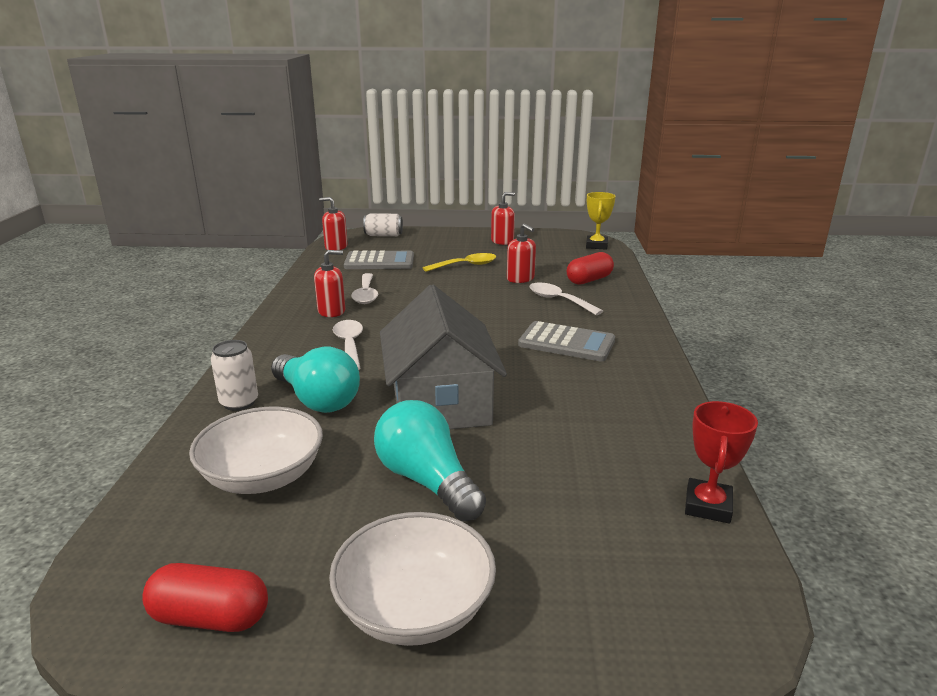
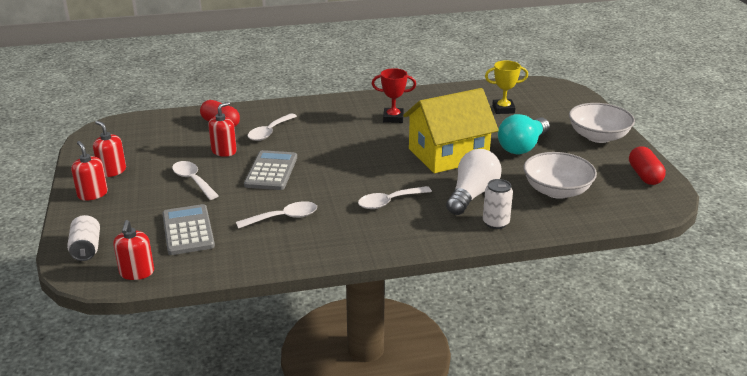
camera: 105 degrees left, 5 degrees up
turquoise light bulb [271,346,360,413] -> white light bulb [446,149,502,215]
red soap dispenser [314,250,345,317] -> red soap dispenser moved to [71,141,108,201]
grey house [380,285,507,429] -> yellow house [403,88,499,173]
yellow spoon [423,253,496,272] -> white spoon [172,161,219,200]
grey calculator [518,321,615,362] -> grey calculator moved to [244,150,297,190]
yellow trophy [586,192,616,250] -> yellow trophy moved to [485,60,528,114]
red trophy [685,401,758,523] -> red trophy moved to [372,68,416,123]

